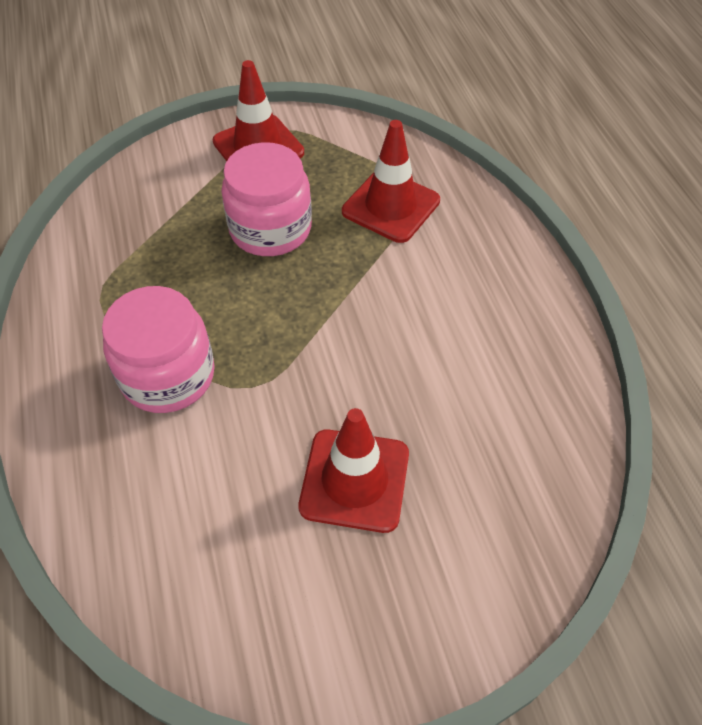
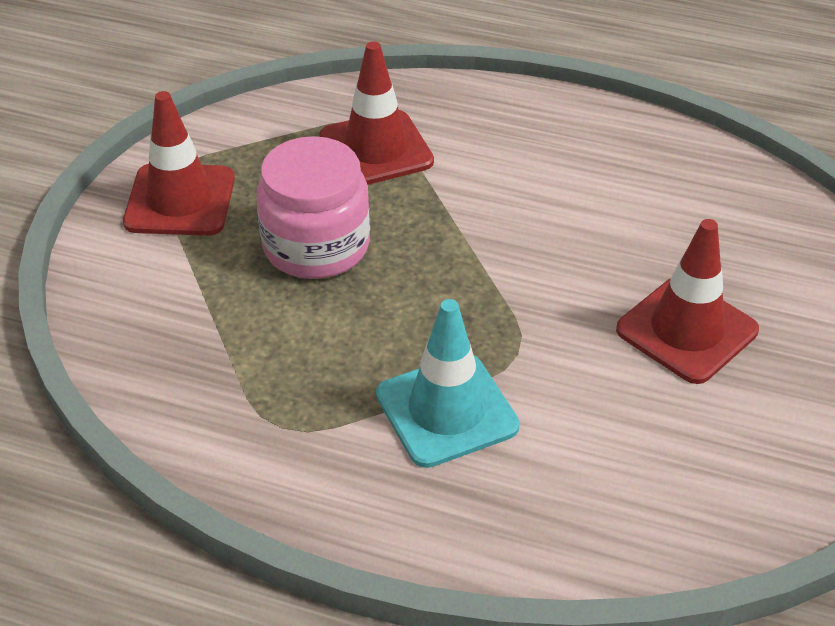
camera: 55 degrees left, 10 degrees down
pink jar [102,286,215,413] -> turquoise traffic cone [376,299,520,468]

